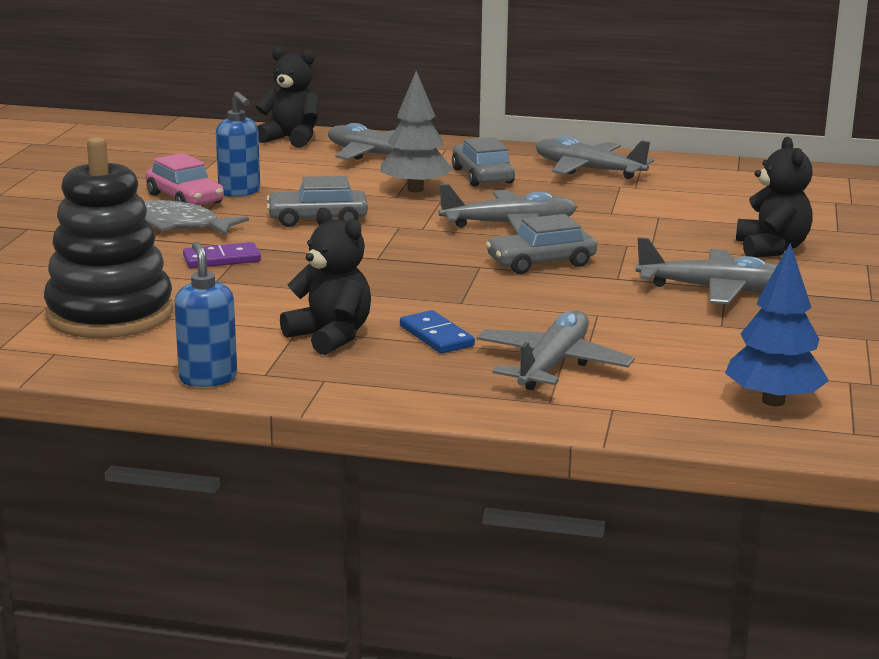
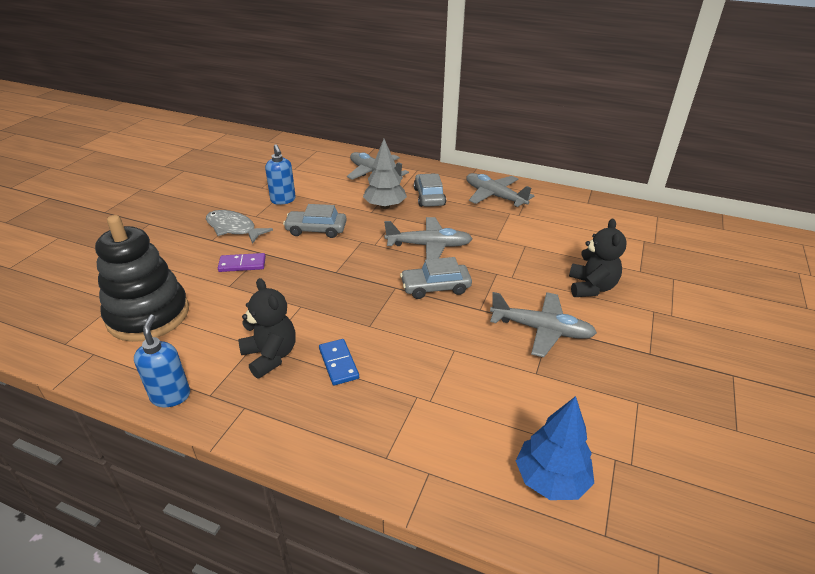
camera: 10 degrees right, 15 degrees up
pink car [145,153,224,205] -> none
black teddy bear [256,46,319,148] -> none
grey plane [477,311,634,390] -> none

